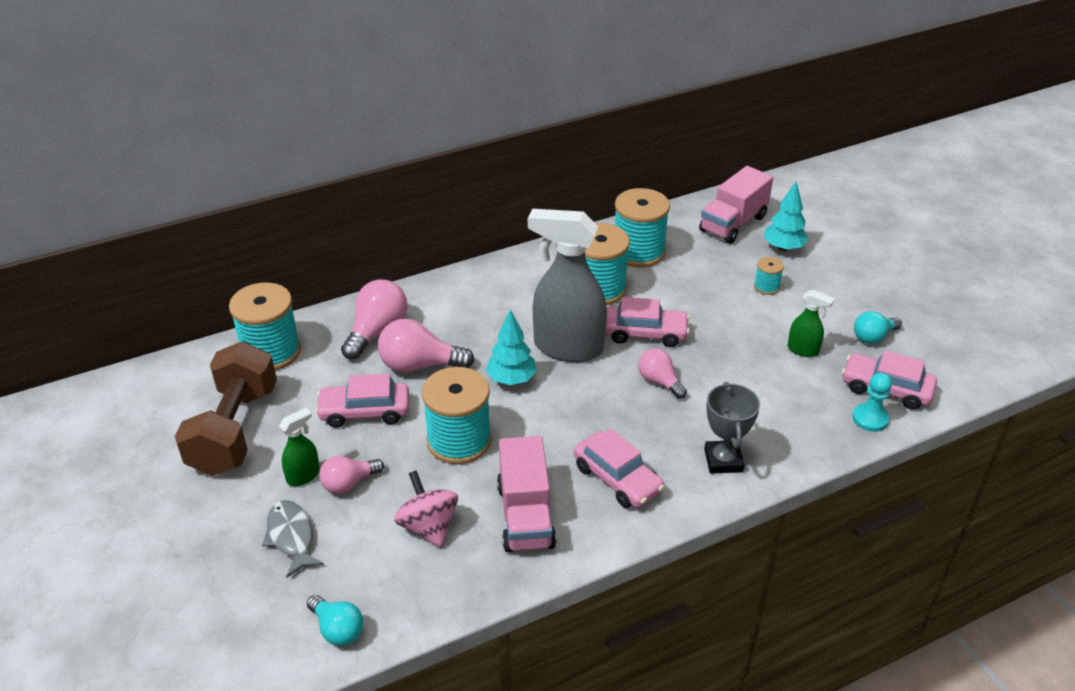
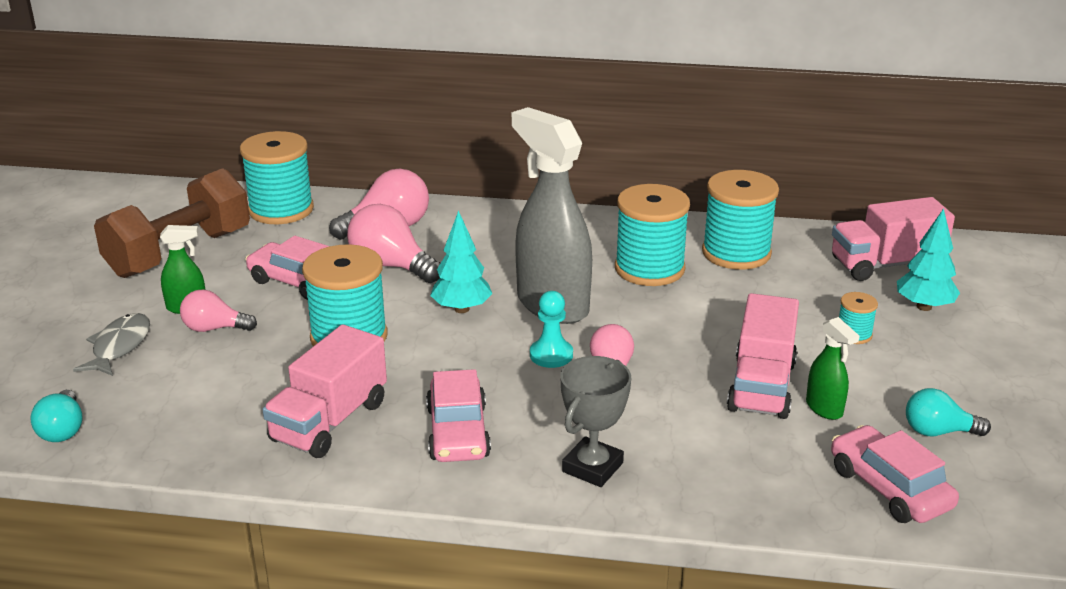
camera: 35 degrees right, 10 degrees down
pink spinning top [394,470,458,548] -> none
pink car [605,297,690,347] -> none
turquoise pawn [852,373,892,432] -> turquoise pawn moved to [530,291,573,368]
none -> pink truck [727,293,799,419]

